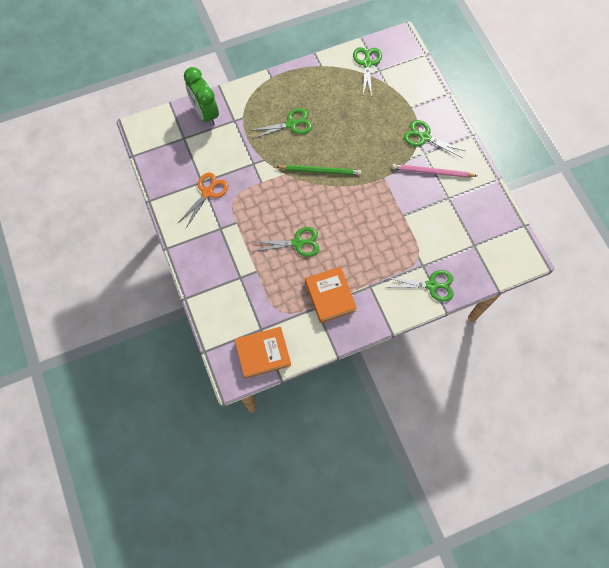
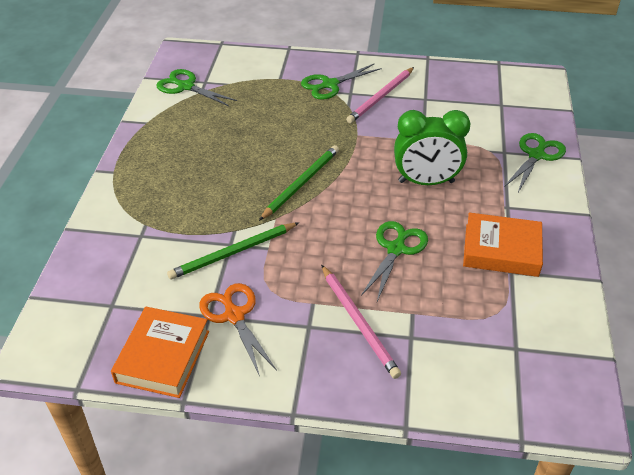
camera: 60 degrees left, 25 degrees down
green clock [184,67,219,126] -> green clock moved to [394,110,470,185]
orange book [235,327,291,379] -> orange book moved to [111,307,209,398]
green scissors [249,108,312,139] -> none
none -> green pencil [167,222,299,280]
none -> pink pencil [321,265,401,379]

